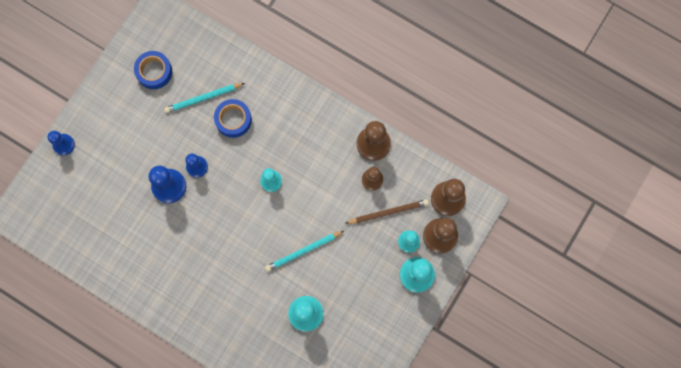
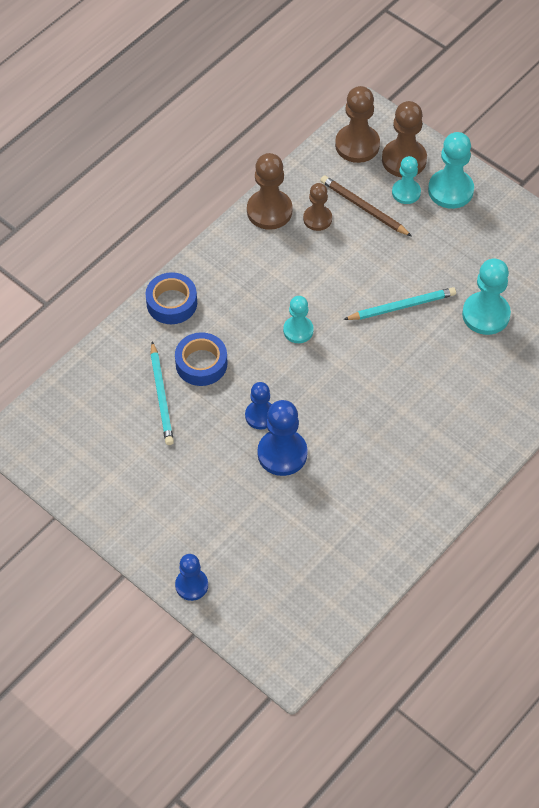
camera: 80 degrees left, 20 degrees down
blue tape [134,51,172,89] -> blue tape moved to [145,272,197,324]
turquoise pencil [265,231,344,272] -> turquoise pencil turned 90 degrees counterclockwise [343,287,456,320]
brown pencil [345,199,429,224] -> brown pencil turned 45 degrees counterclockwise [320,175,411,236]

